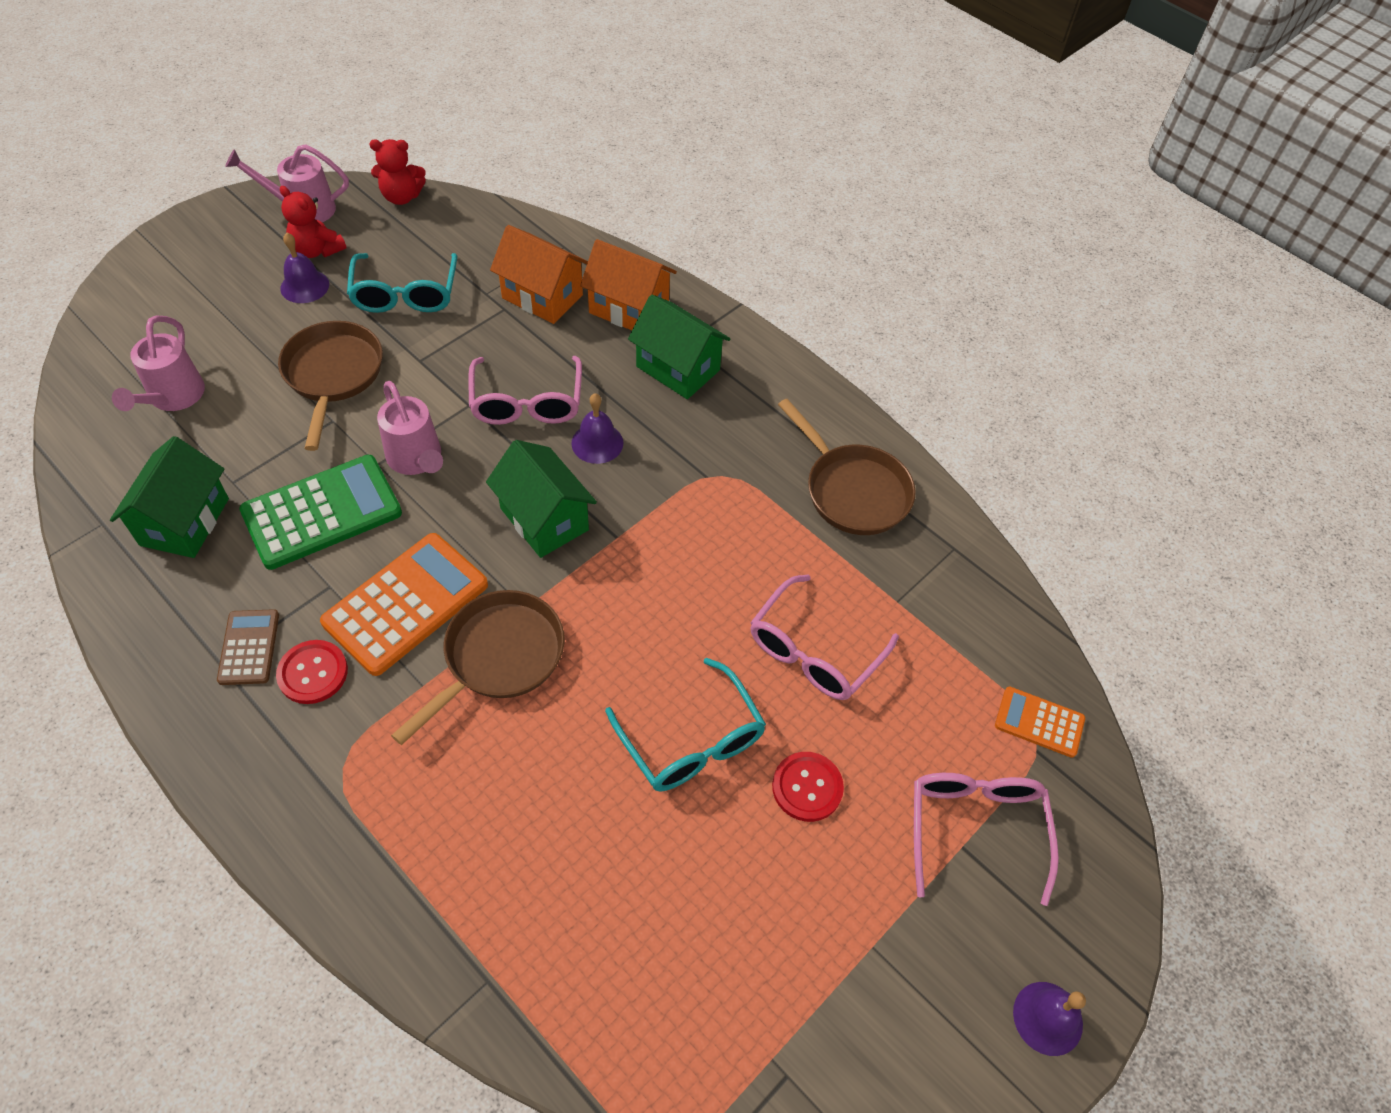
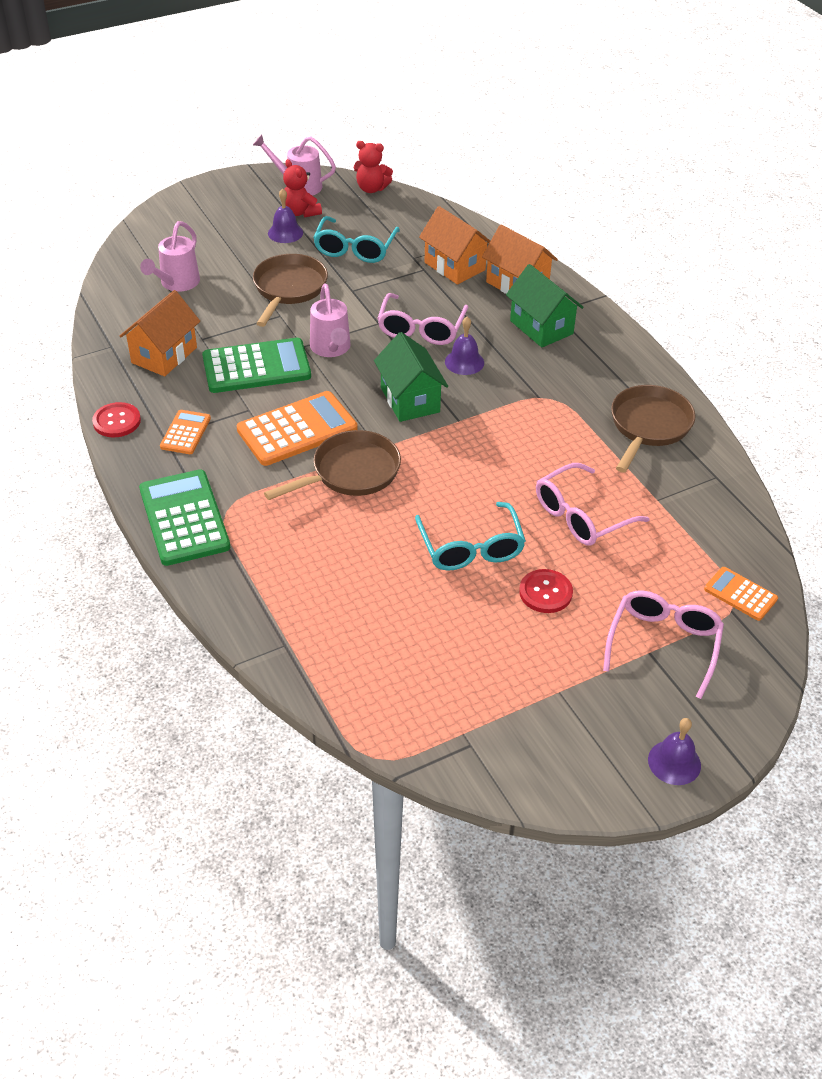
camera: 20 degrees right, 10 degrees down
green house [110,436,229,558] -> orange house [120,290,200,376]
brown calculator [217,609,279,685] -> orange calculator [160,410,211,454]
red button [276,640,348,704] -> red button moved to [92,402,141,437]
brown pan [778,399,916,535] -> brown pan turned 135 degrees counterclockwise [611,385,695,473]
none -> green calculator [139,469,230,566]

